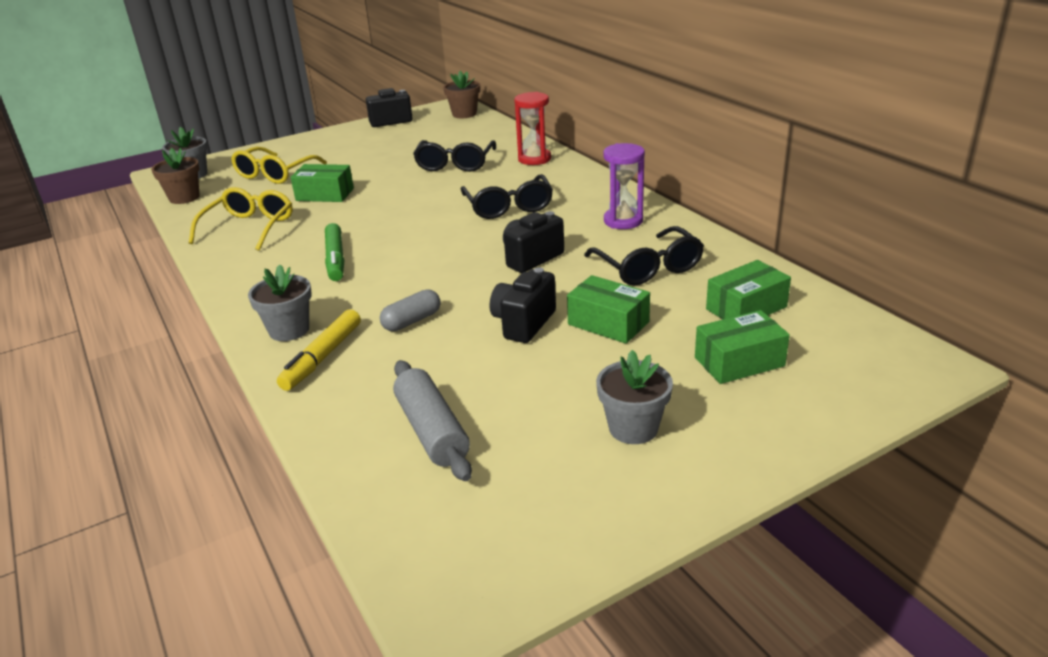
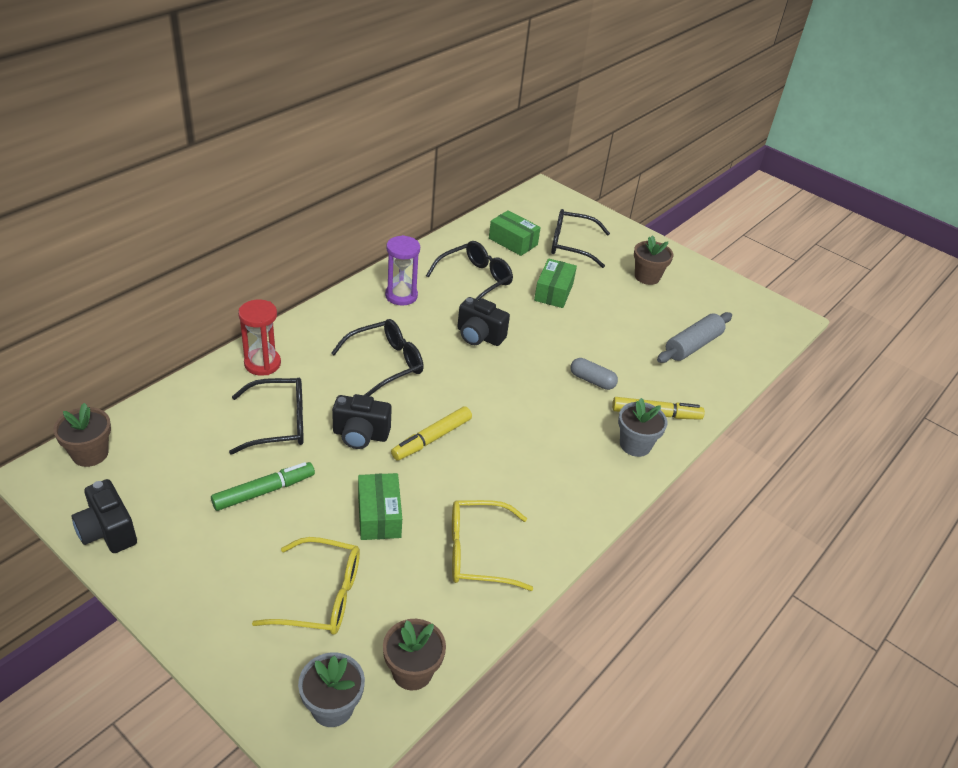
camera: 115 degrees left, 10 degrees up
green marker [325,223,344,281] -> green marker moved to [211,462,315,511]
black camera [490,268,556,343] -> black camera moved to [332,394,392,449]
grey flower pot [596,350,673,444] -> brown flower pot [634,235,673,285]
green box [695,310,790,384] -> black glasses [551,209,610,268]
none -> yellow marker [391,406,472,461]

